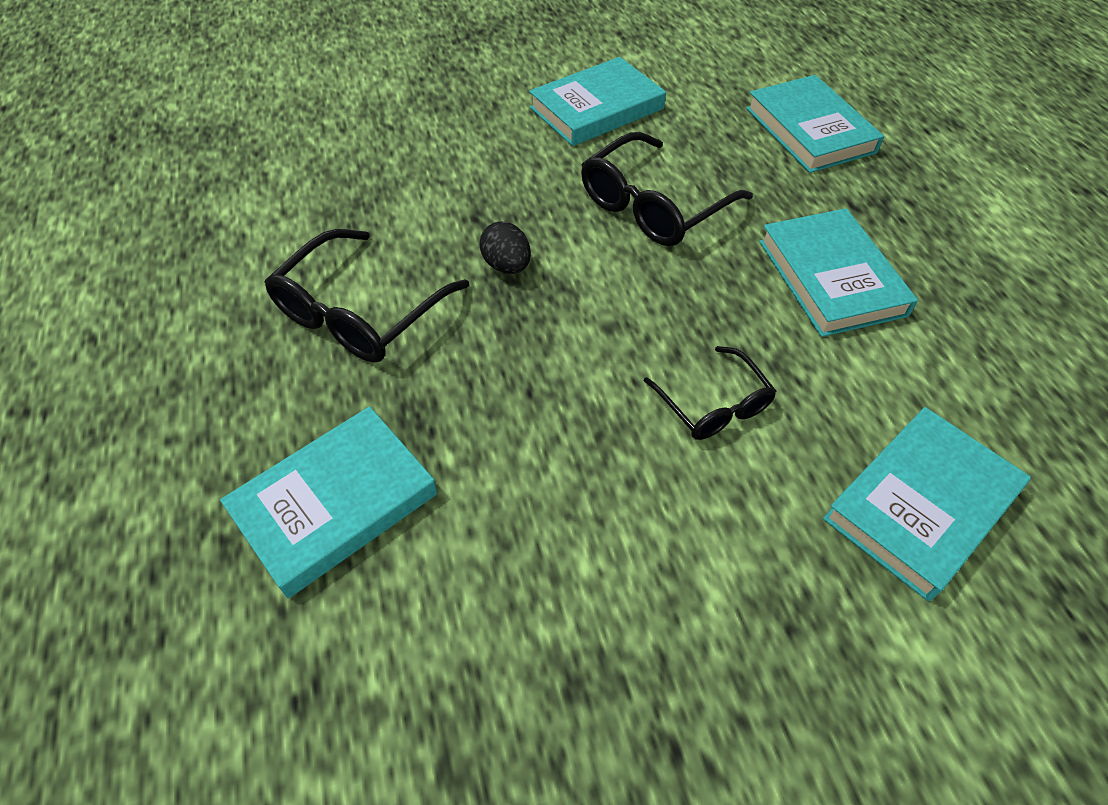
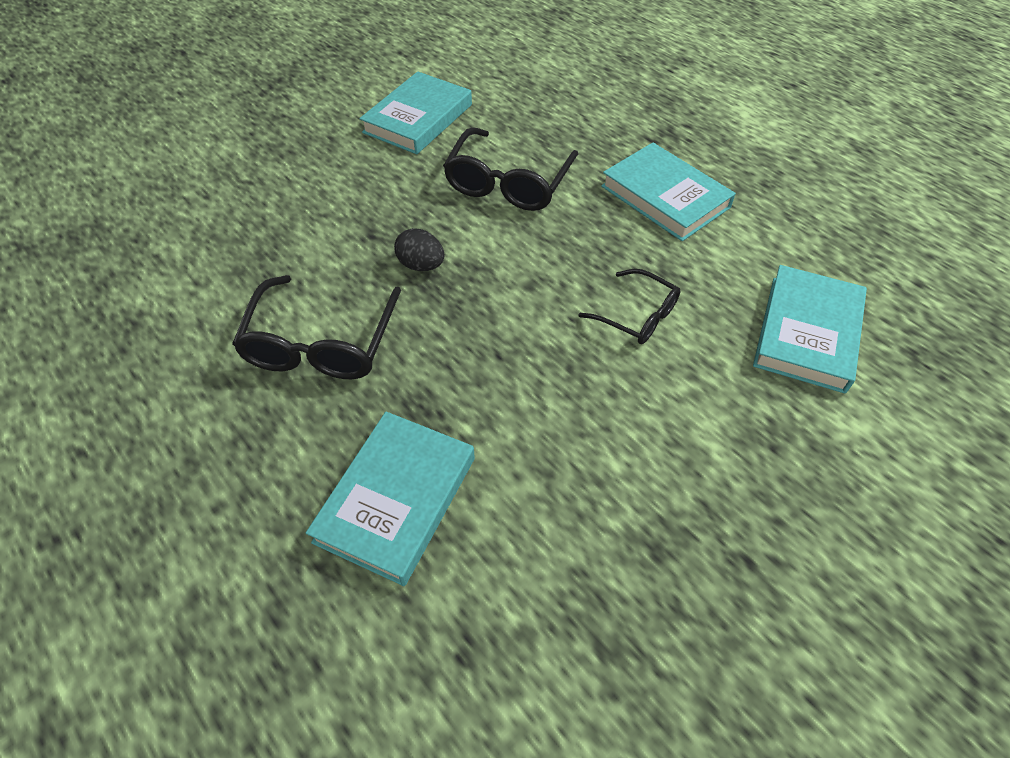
camera: 25 degrees left, 0 degrees up
turquoise book [746,75,884,173] -> none

